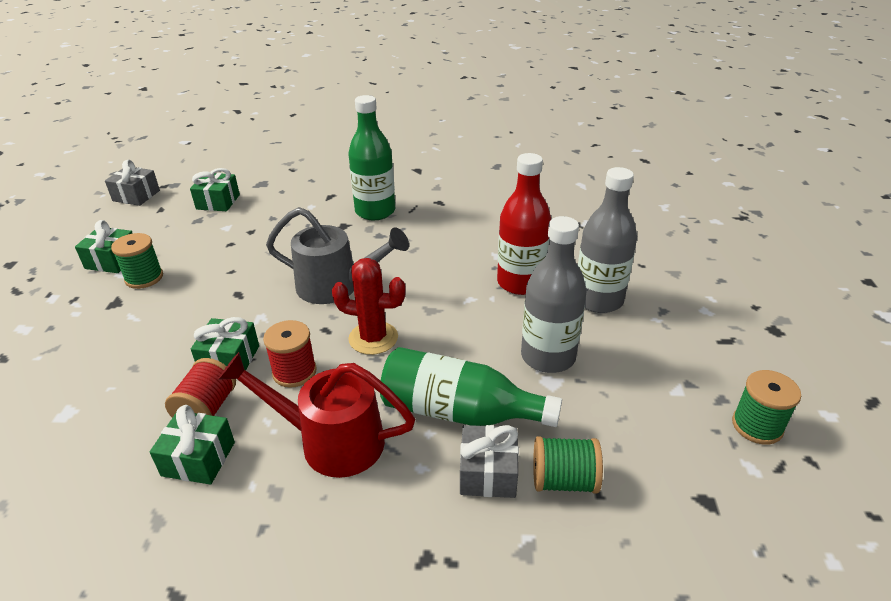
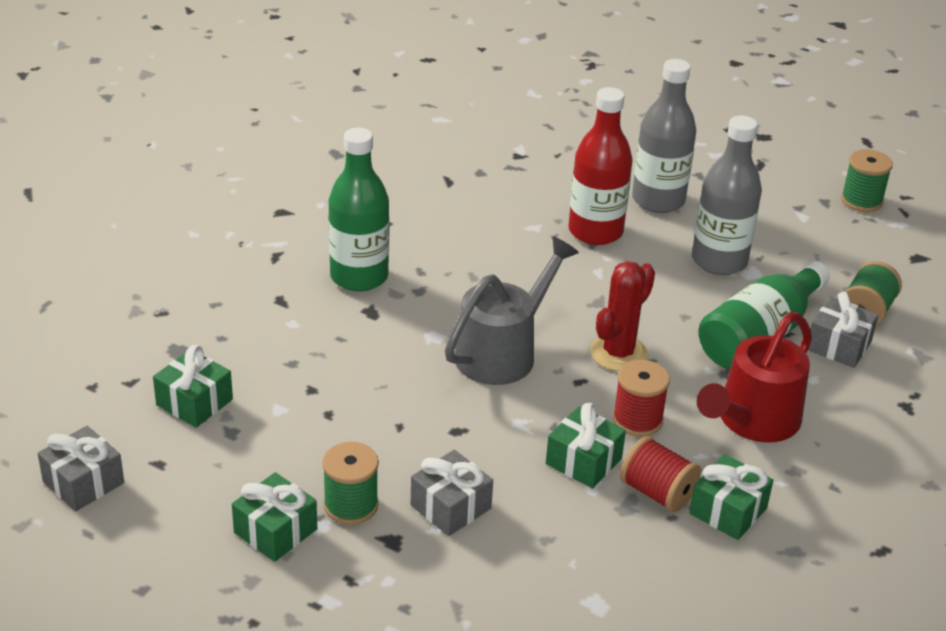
camera: 65 degrees left, 0 degrees up
none -> grey gift [411,450,493,536]

